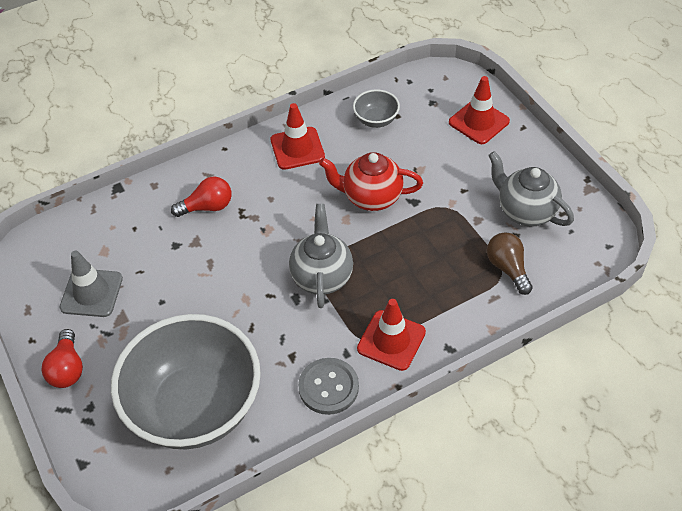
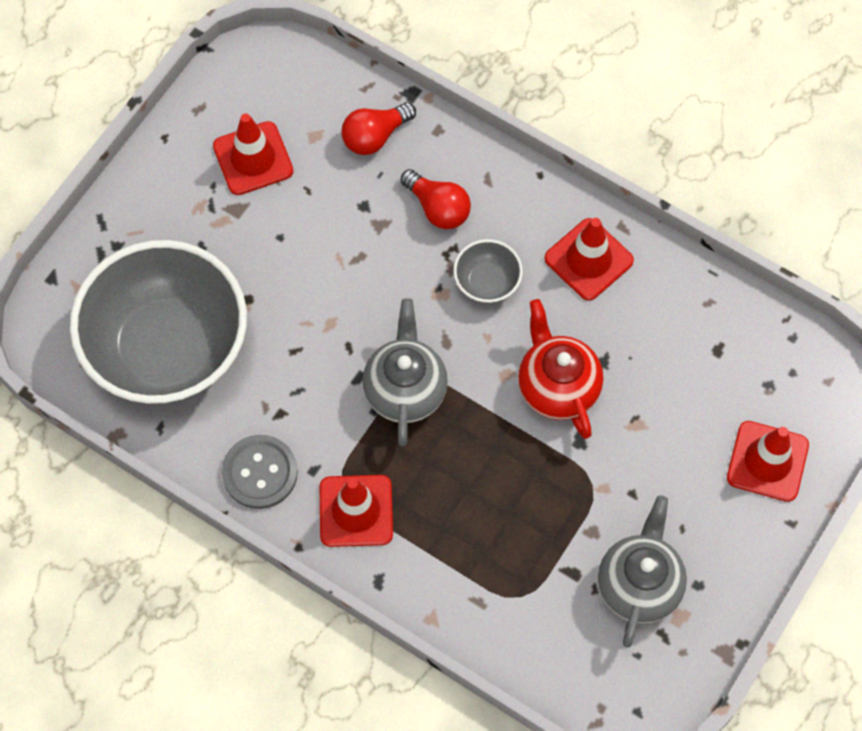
camera: 60 degrees right, 15 degrees up
red light bulb [41,329,83,388] -> red light bulb moved to [341,102,416,155]
grey traffic cone [60,251,123,317] -> red traffic cone [213,113,293,195]
grey teapot [289,204,353,308] -> grey teapot turned 60 degrees counterclockwise [363,298,448,446]
grey bowl [353,89,400,128] -> grey bowl moved to [453,239,523,304]
brown light bulb [487,232,533,295] -> none

